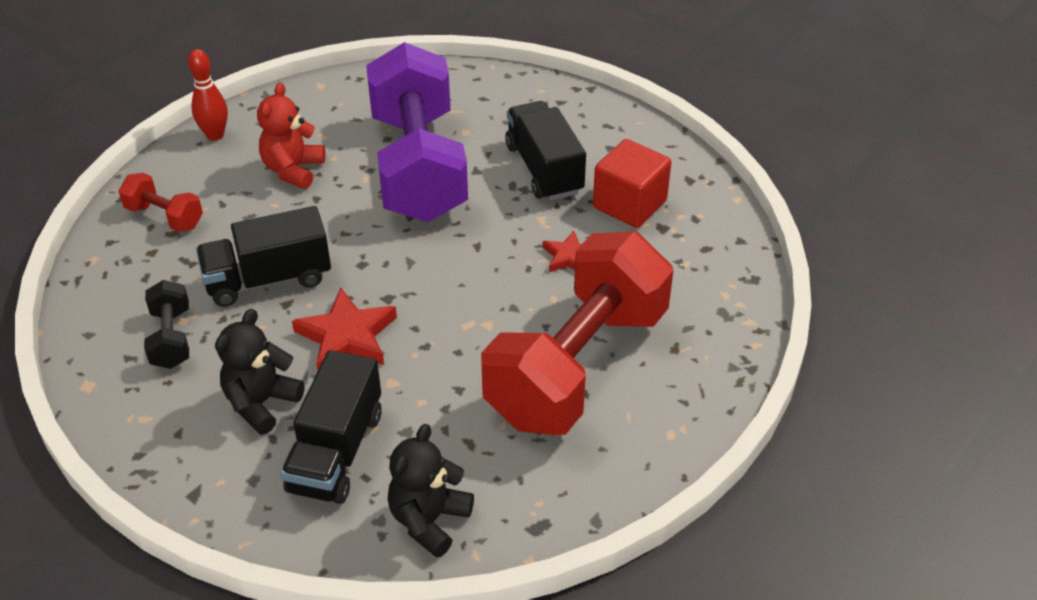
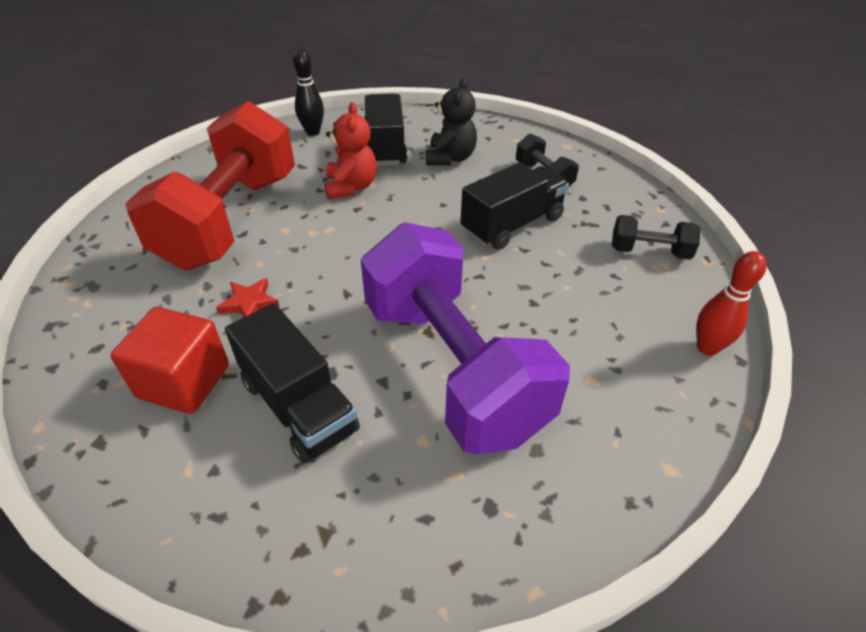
camera: 160 degrees right, 0 degrees up
red dumbbell [119,173,203,232] -> black dumbbell [612,215,700,260]
red teddy bear [257,83,325,189] -> red teddy bear moved to [324,102,377,199]
red star [292,288,397,370] -> none
black teddy bear [388,424,474,558] -> black bowling pin [293,49,324,136]

